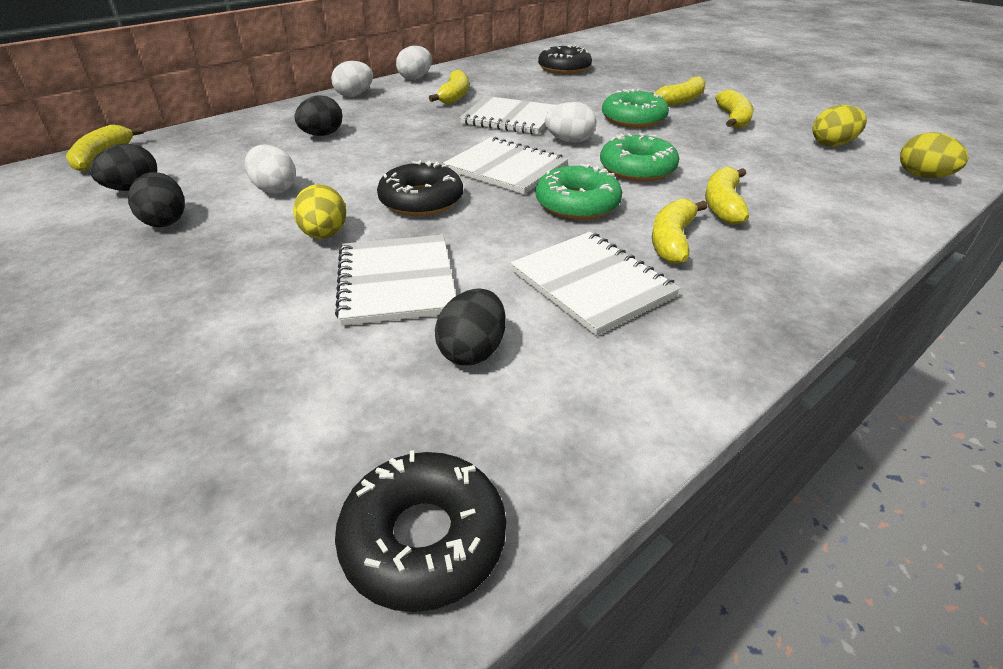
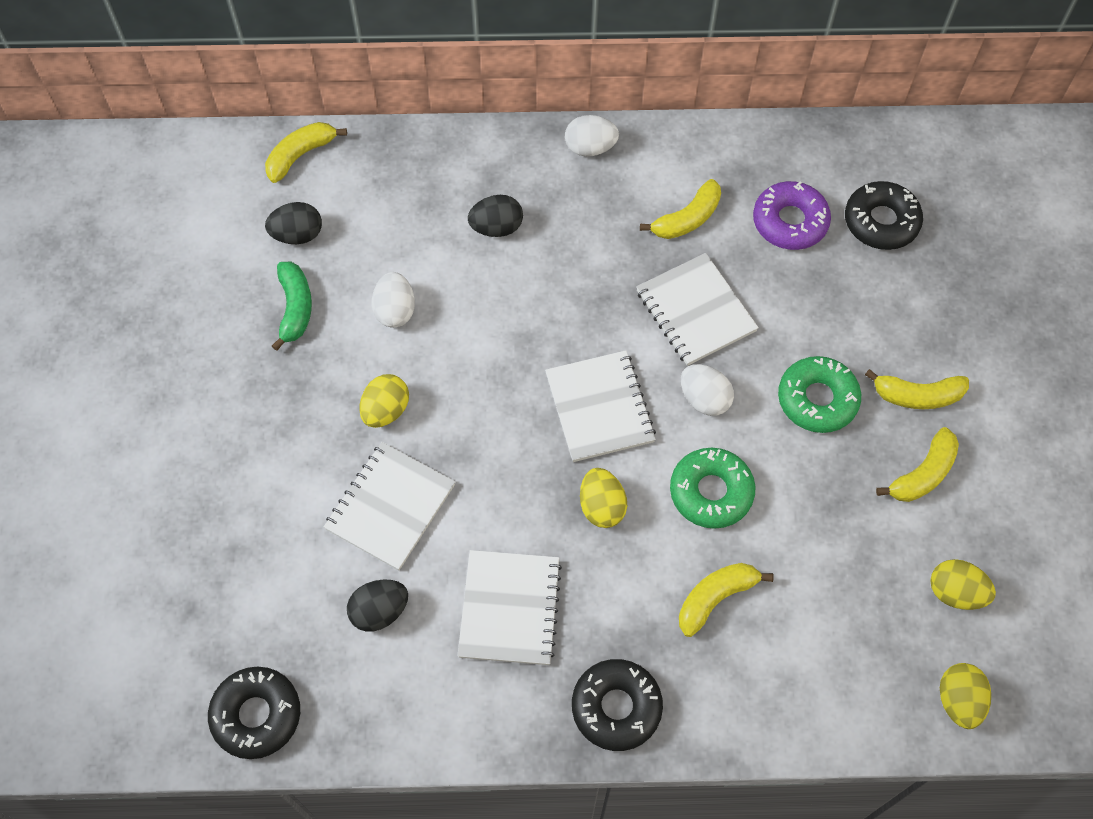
camera: 40 degrees right, 25 degrees up
black egg [128,172,185,227] -> green banana [272,261,312,351]
black donut [377,160,463,216] -> black donut moved to [572,659,663,751]
white egg [396,46,432,80] -> none
green donut [536,164,622,220] -> yellow egg [580,468,627,528]
yellow banana [652,198,708,264] -> none
none -> purple donut [753,181,831,250]

